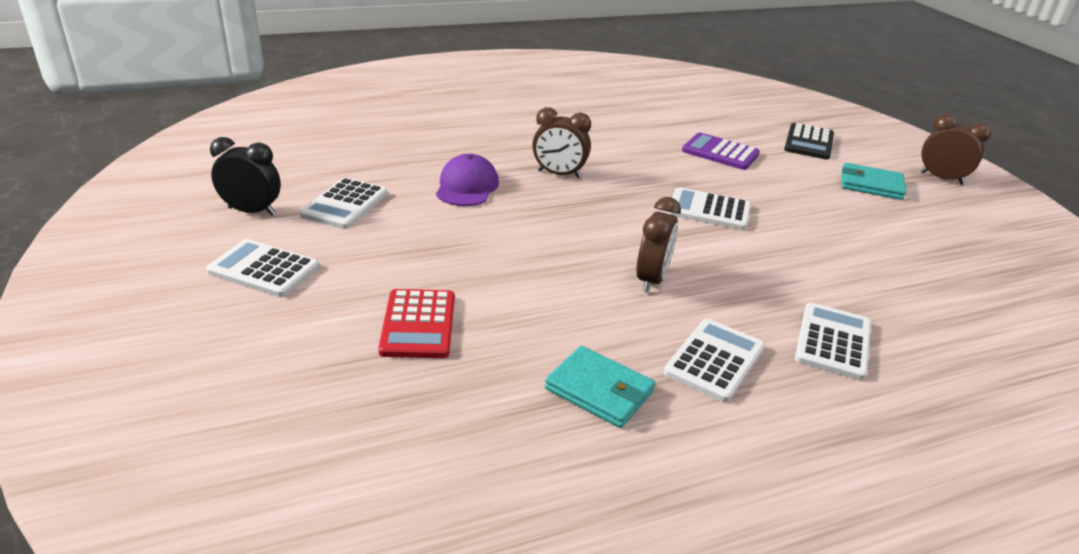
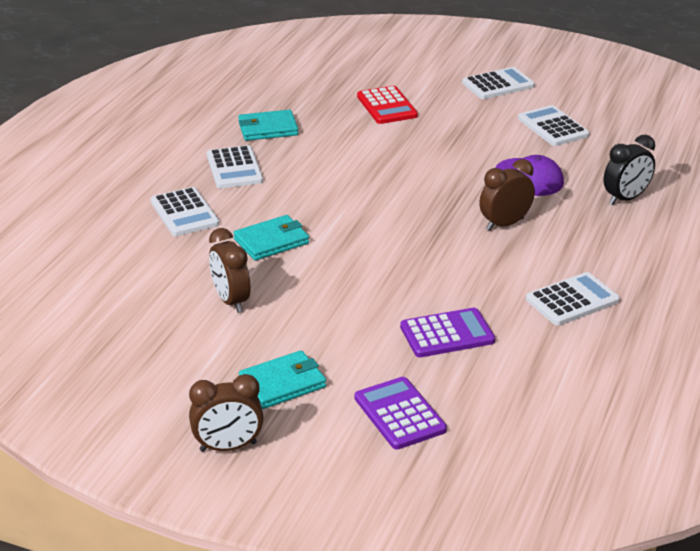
camera: 135 degrees right, 0 degrees up
black clock [210,137,281,216] -> black clock moved to [603,134,655,205]
red calculator [378,289,455,358] -> red calculator turned 150 degrees counterclockwise [357,86,418,124]
brown clock [636,197,681,293] -> brown clock moved to [209,228,251,313]
white calculator [668,187,751,230] -> white calculator moved to [526,272,620,326]
black calculator [784,123,834,160] -> purple calculator [355,377,447,450]
none -> turquoise wallet [233,215,309,261]

